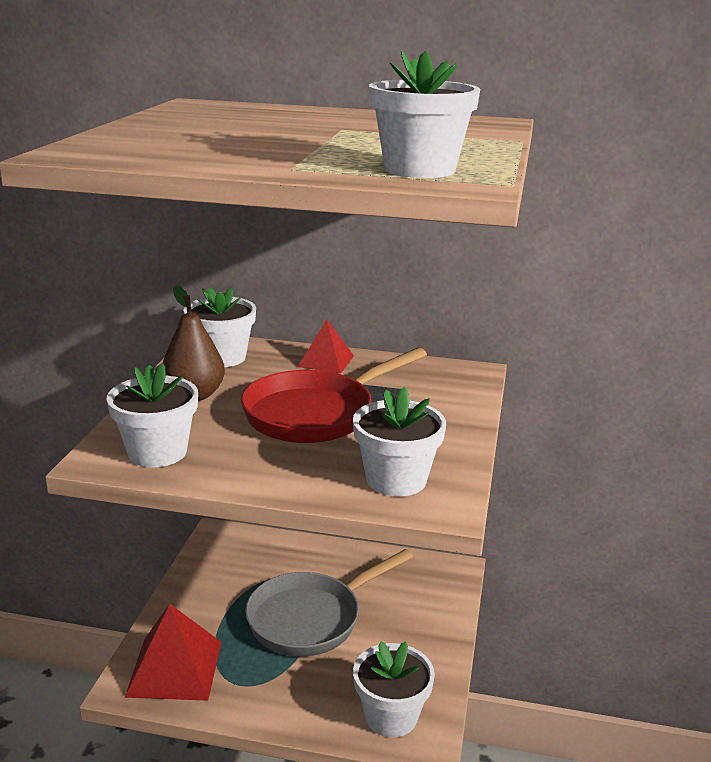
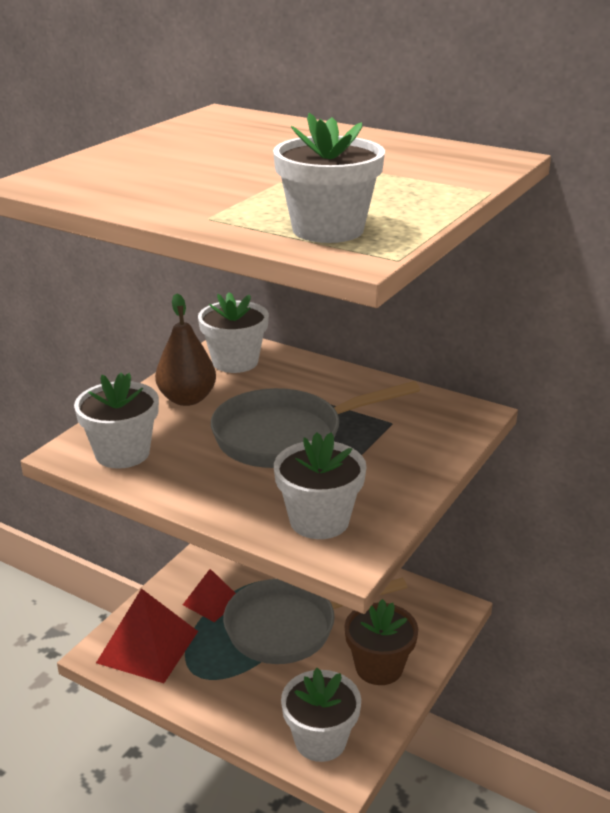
camera: 20 degrees right, 5 degrees up
red pan [241,348,427,443] -> grey pan [211,381,420,468]
red pyramid [298,319,354,374] -> red pyramid moved to [183,569,236,622]
none -> brown flower pot [344,599,418,685]

